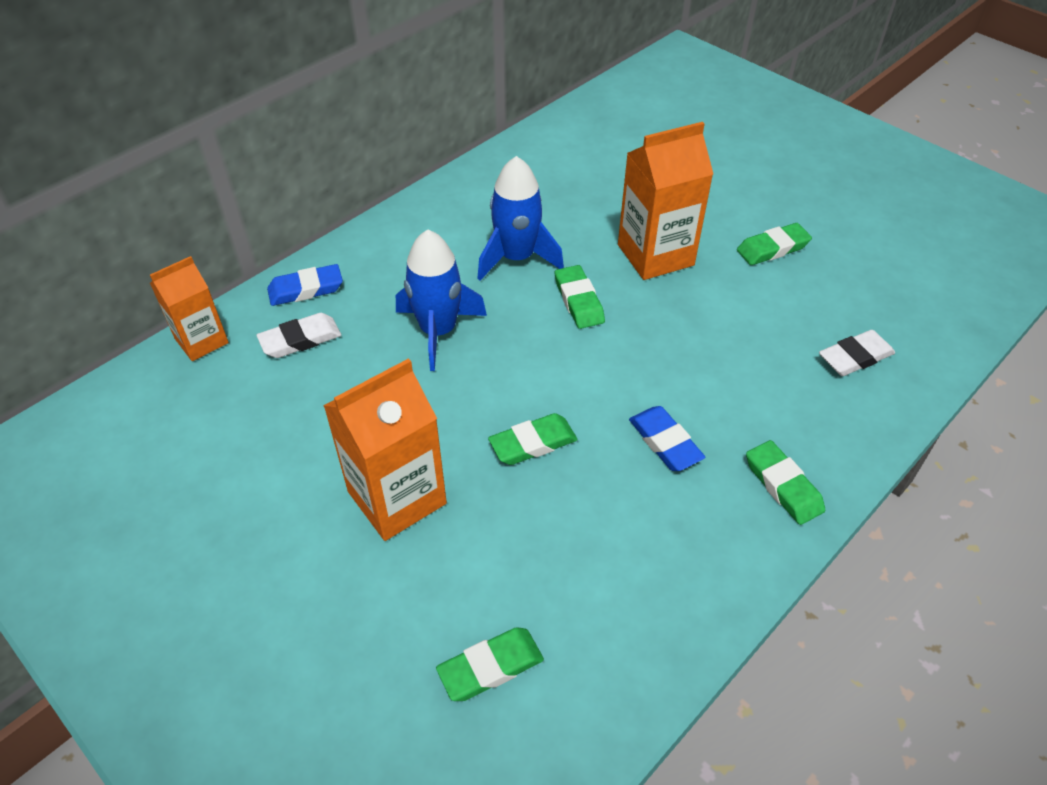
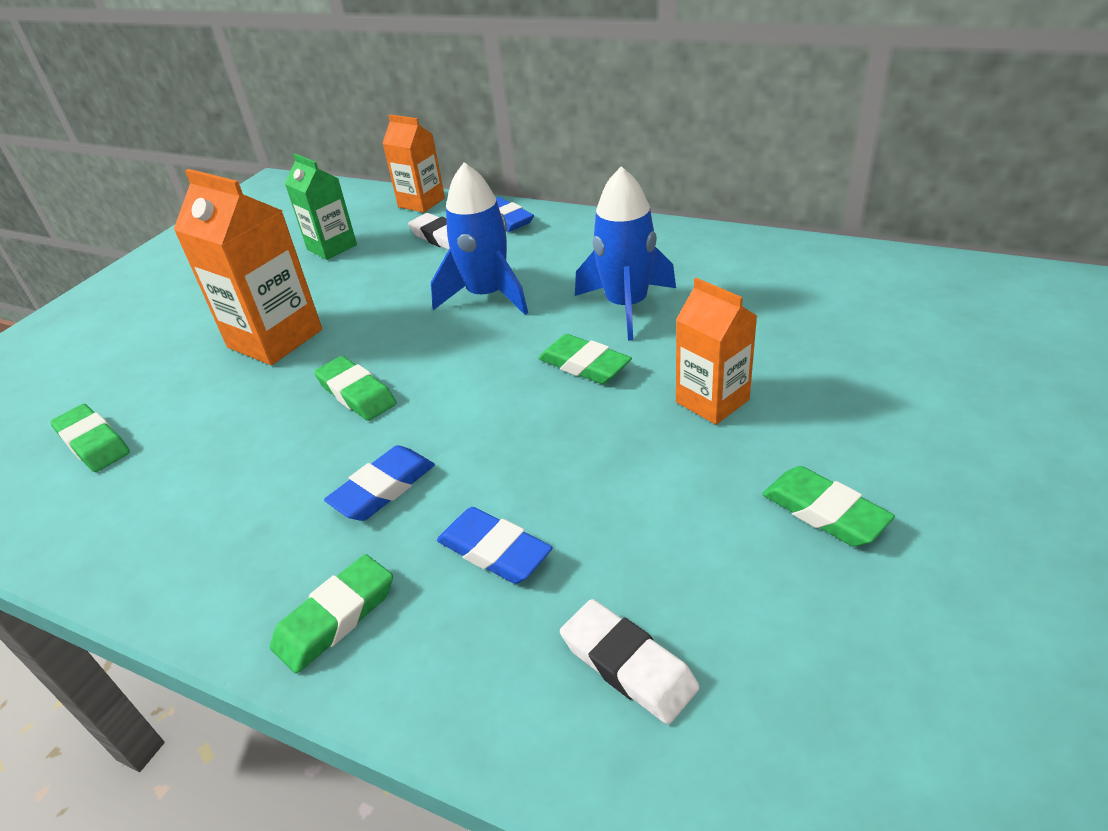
camera: 75 degrees right, 10 degrees down
green eraser [555,265,605,329] -> green eraser turned 75 degrees clockwise [538,334,632,384]
orange carton [618,122,713,280] -> orange carton [676,278,757,425], size x0.64
none -> green carton [285,154,357,260]
none -> blue eraser [437,507,552,584]

